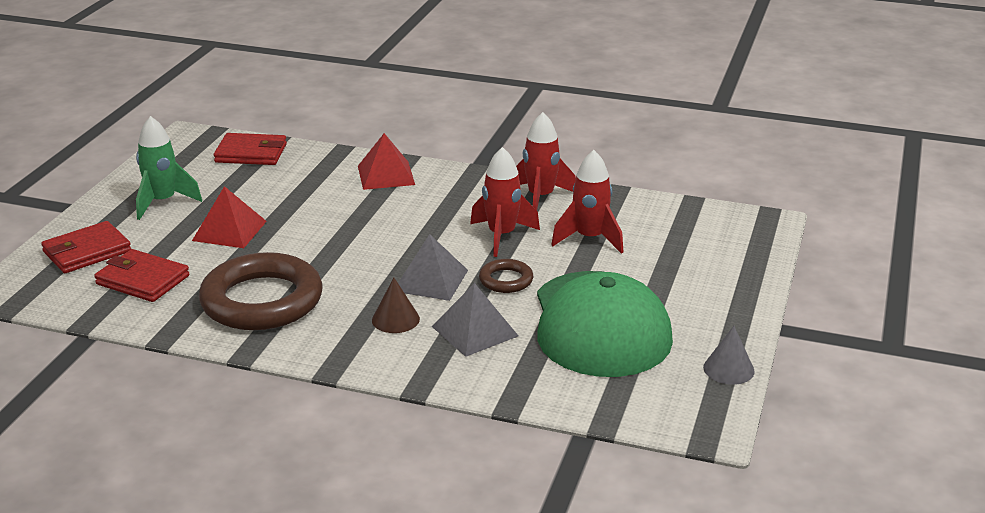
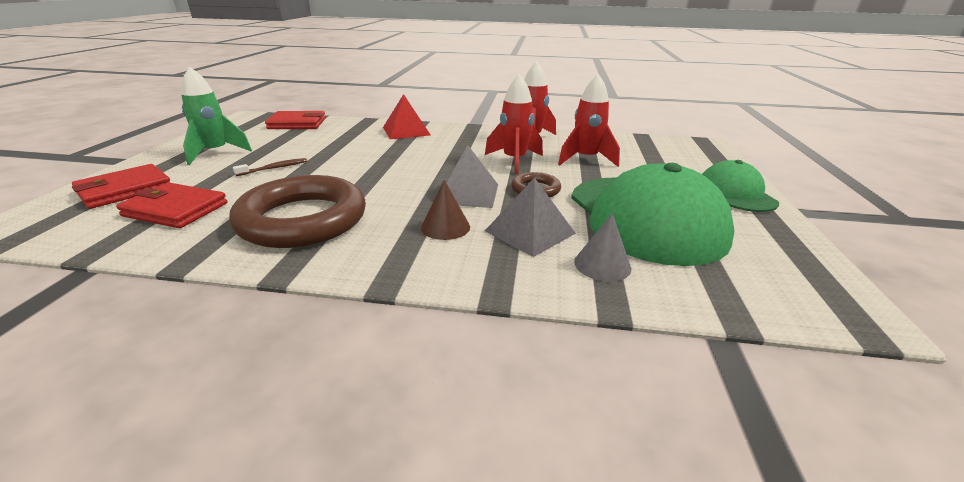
camera: 10 degrees left, 0 degrees up
red pyramid [192,186,267,248] -> brown toothbrush [233,158,307,176]
grey cone [703,326,755,385] -> grey cone moved to [574,213,631,282]
none -> green cap [702,160,779,212]

